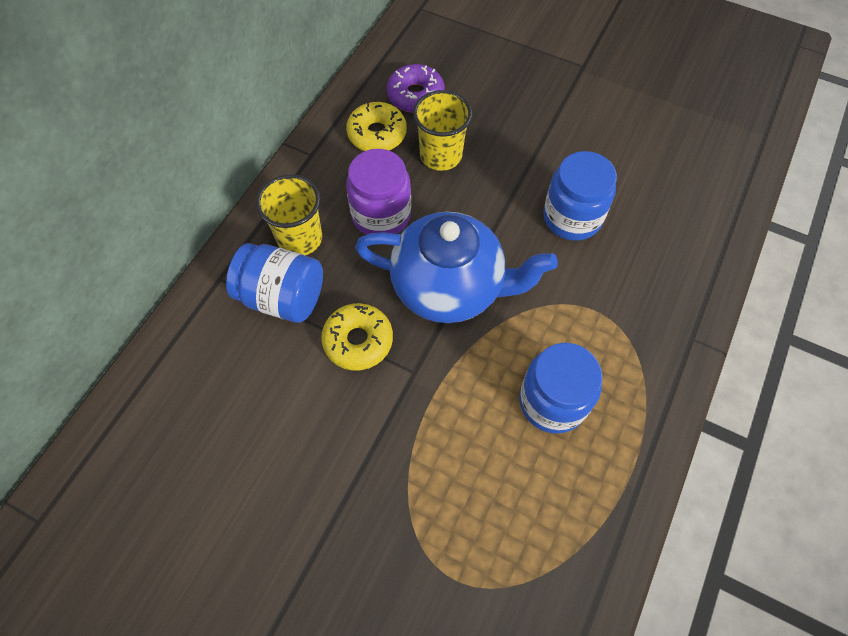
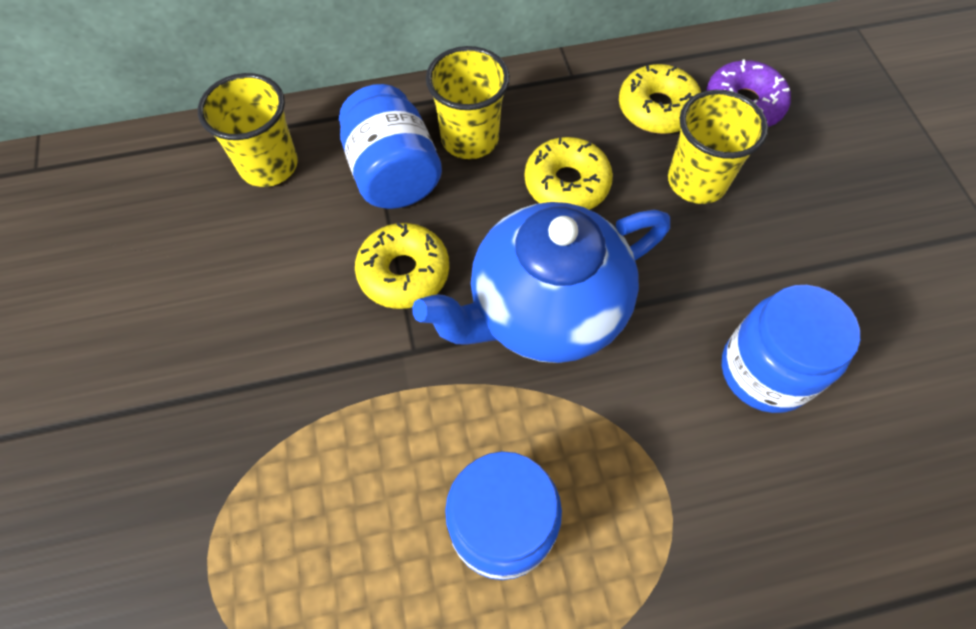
camera: 50 degrees right, 0 degrees up
purple jar [346,149,411,235] -> yellow donut [524,137,613,210]
blue teapot [355,212,558,323] -> blue teapot turned 90 degrees clockwise [412,202,670,363]
none -> yellow cup [198,73,298,187]

